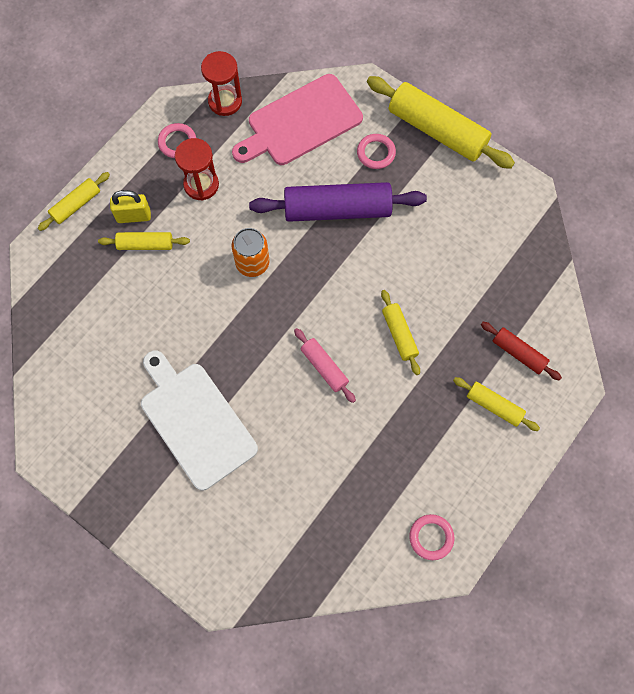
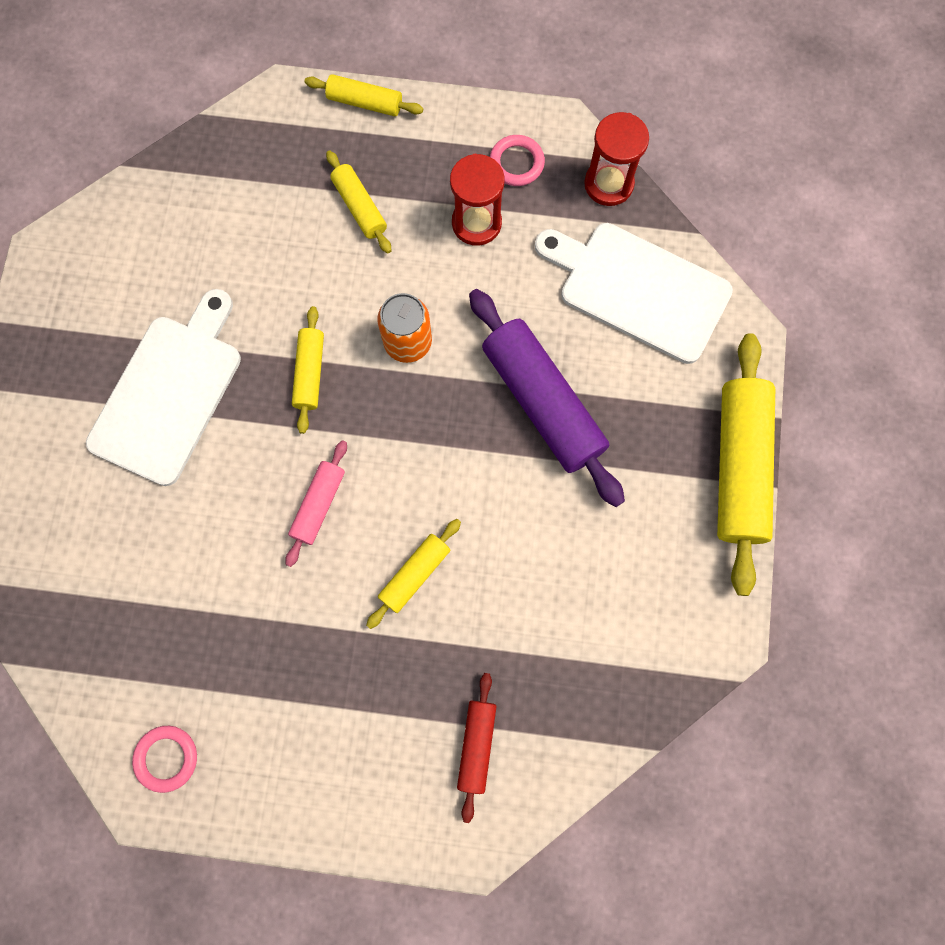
camera: 60 degrees right, 5 degrees up
yellow padlock [110,190,151,223] -> none
pink cutting board [232,74,363,165] -> white cutting board [535,223,733,364]
pink ring [357,134,396,169] -> none
yellow rolling pin [453,377,540,431] -> yellow rolling pin moved to [292,306,324,434]

